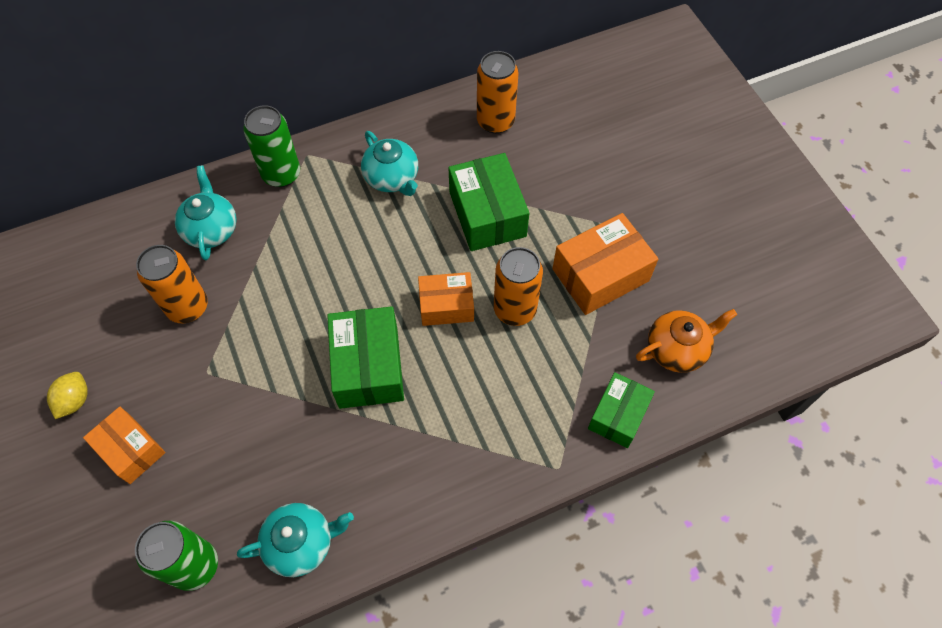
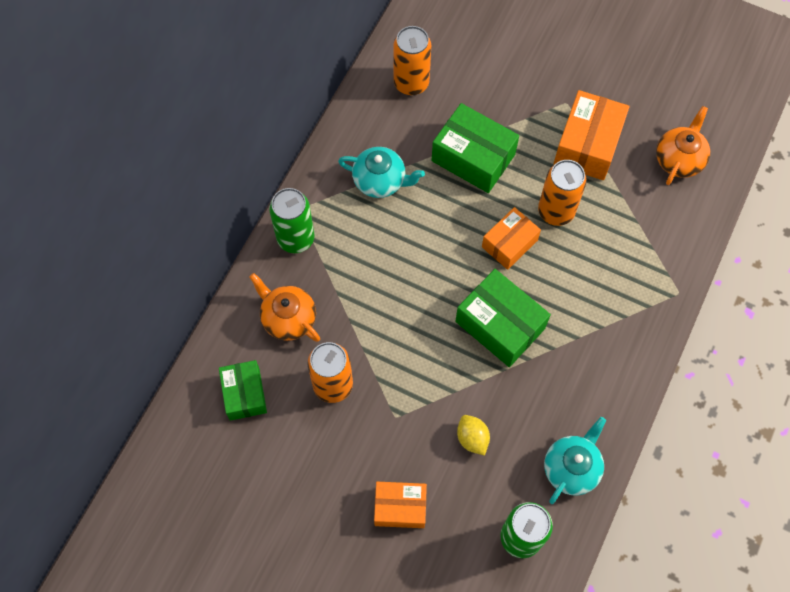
camera: 40 degrees left, 5 degrees up
yellow lemon [47,372,88,419] -> yellow lemon moved to [457,415,490,456]
turquoise teapot [175,165,237,260] -> orange teapot [249,273,320,342]
green box [588,372,655,448] -> green box moved to [219,360,267,421]

